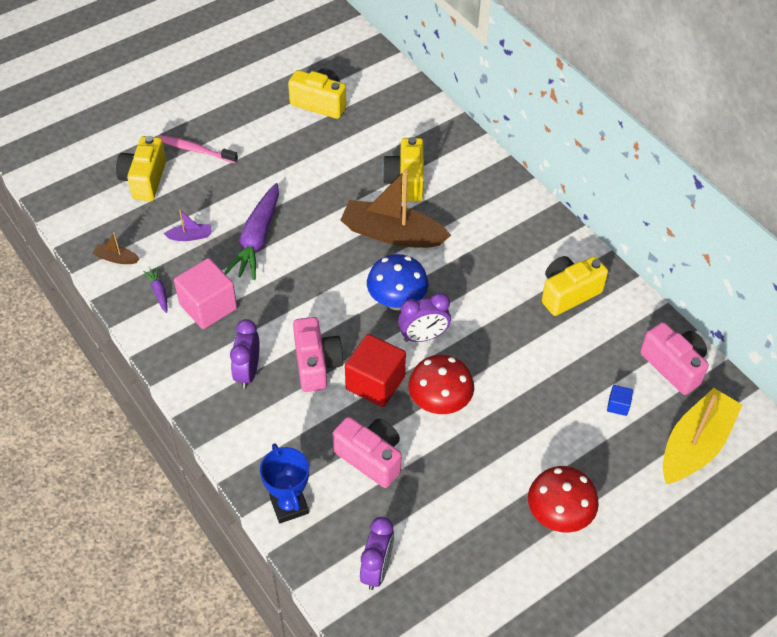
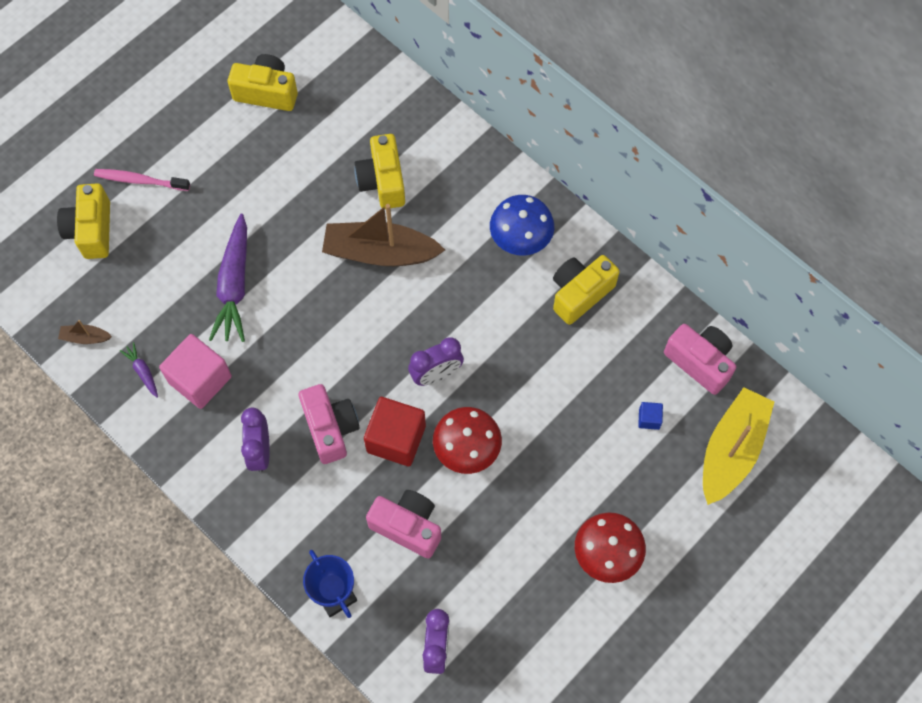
camera: 10 degrees left, 15 degrees up
purple boat [164,210,211,241] -> none
blue mushroom [367,254,429,310] -> blue mushroom moved to [490,195,554,255]

